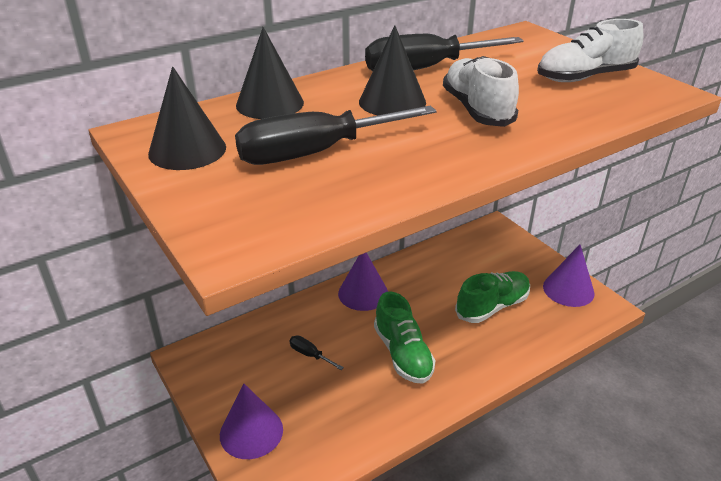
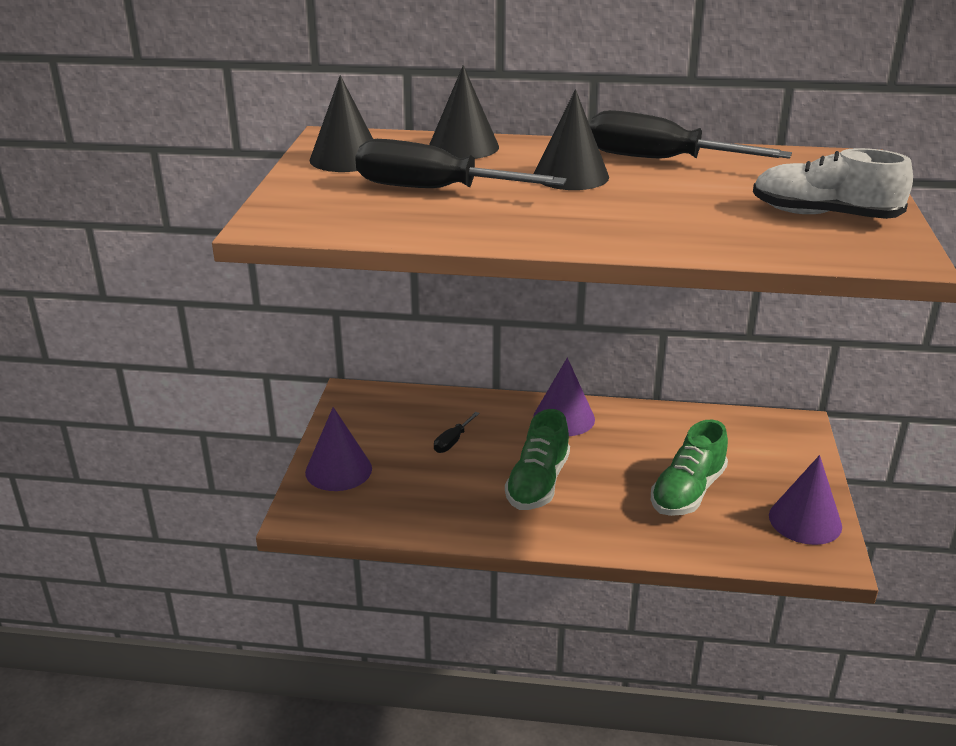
camera: 40 degrees right, 5 degrees down
black screwdriver [289,336,344,370] -> black screwdriver turned 135 degrees counterclockwise [434,412,480,453]
white shoe [443,56,519,127] -> none
green shoe [455,271,530,323] -> green shoe turned 120 degrees clockwise [651,420,728,516]

